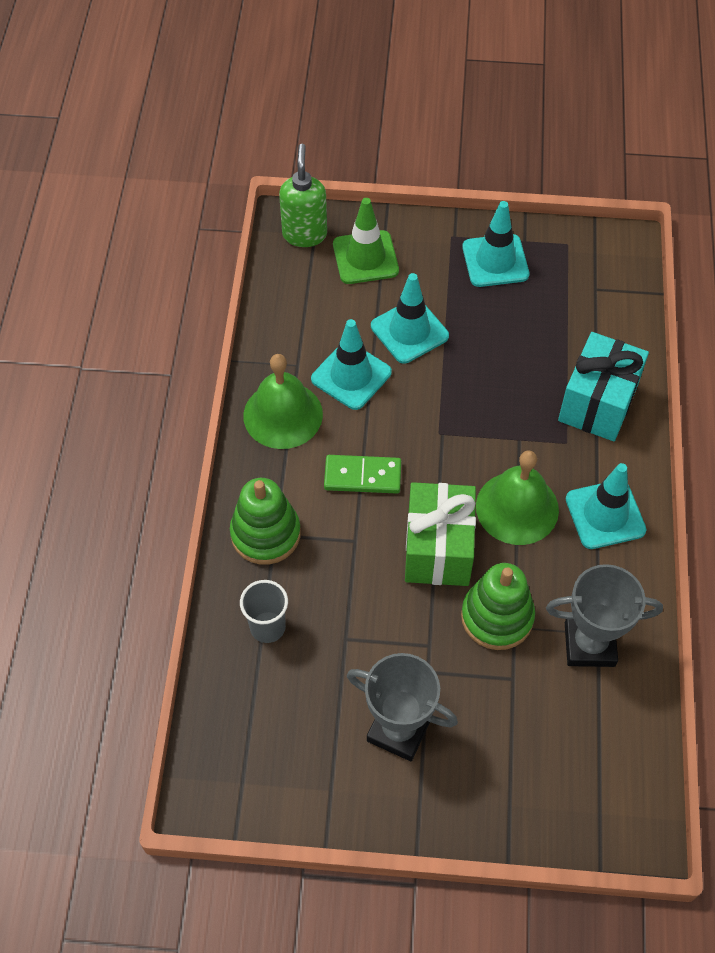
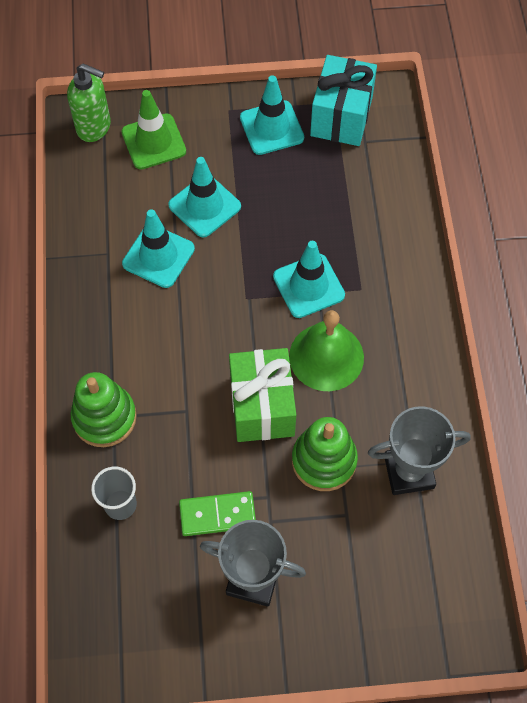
camera: 10 degrees left, 5 degrees up
green bell [243,354,323,449] -> none
green soap dispenser [279,144,327,247] -> green soap dispenser turned 120 degrees clockwise [67,64,111,142]
green domino [324,455,401,494] -> green domino moved to [179,491,256,536]
turquoise gift [558,332,649,441] -> turquoise gift moved to [310,55,377,146]
turquoise traffic cone [566,463,646,549] -> turquoise traffic cone moved to [273,241,345,318]

